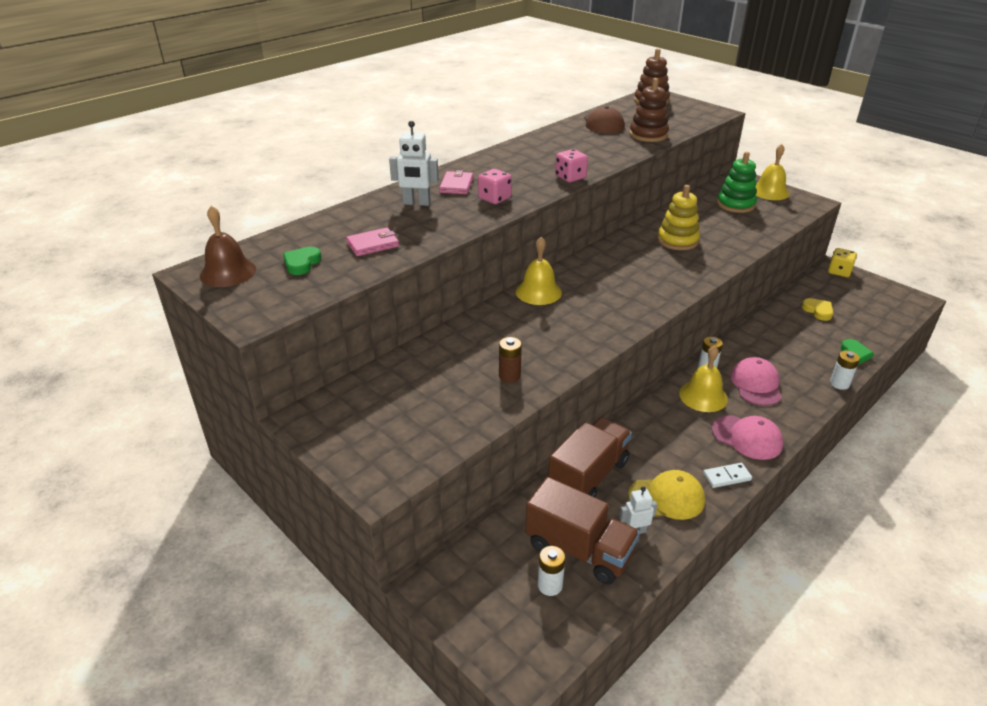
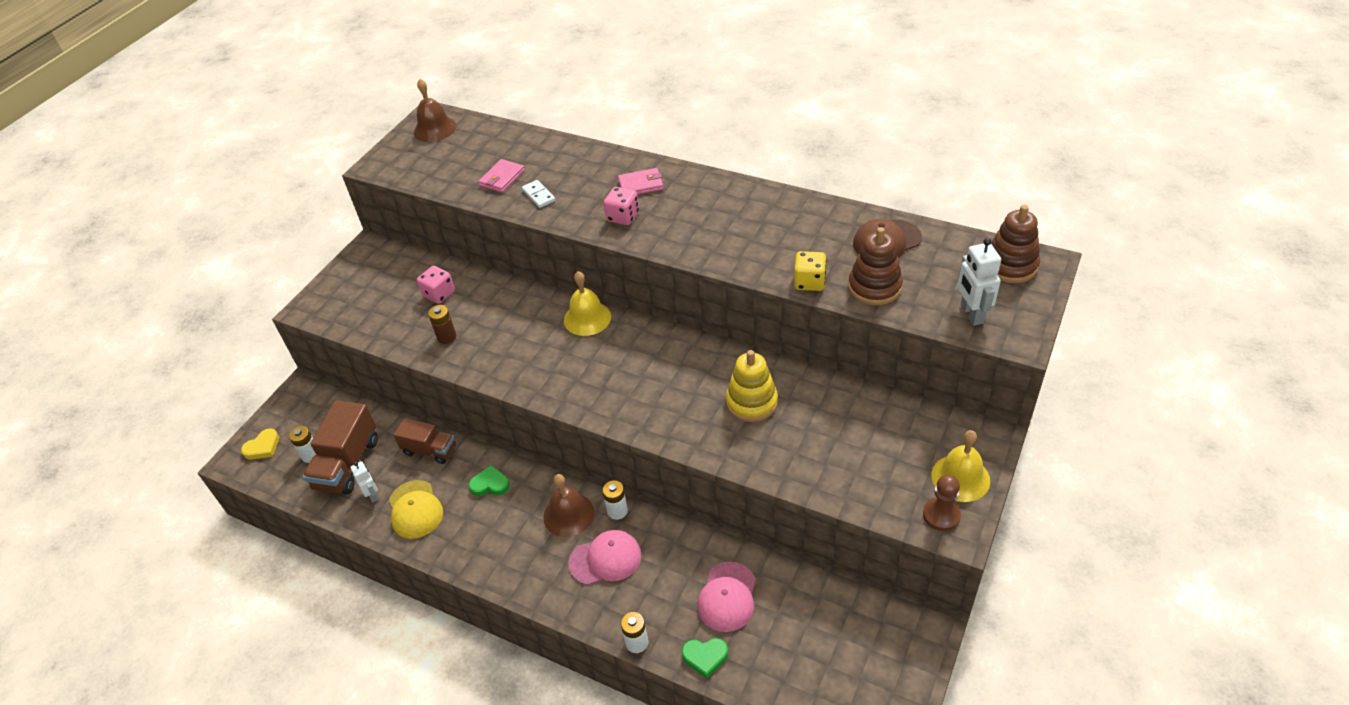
camera: 75 degrees right, 10 degrees up
green heart [283,247,321,275] -> green heart moved to [469,465,510,496]
pink wallet [346,227,399,256] -> pink wallet turned 75 degrees clockwise [478,159,525,193]
white robot [389,121,439,206] -> white robot moved to [958,238,1001,326]
brown truck [548,417,632,498] -> brown truck [394,418,456,464], size x0.64
pink dice [555,149,588,182] -> pink dice moved to [417,266,455,304]
yellow bell [679,345,728,412] -> brown bell [543,474,594,537]
white domino [703,463,752,488] -> white domino moved to [522,180,555,208]
pink cap [712,415,783,460] -> pink cap moved to [697,562,756,632]
green stacking toy [717,152,757,213] -> none
yellow heart [802,298,834,321] -> yellow heart moved to [241,428,279,460]
yellow dice [828,248,857,277] -> yellow dice moved to [794,251,826,291]
none -> brown pawn [923,475,961,531]

